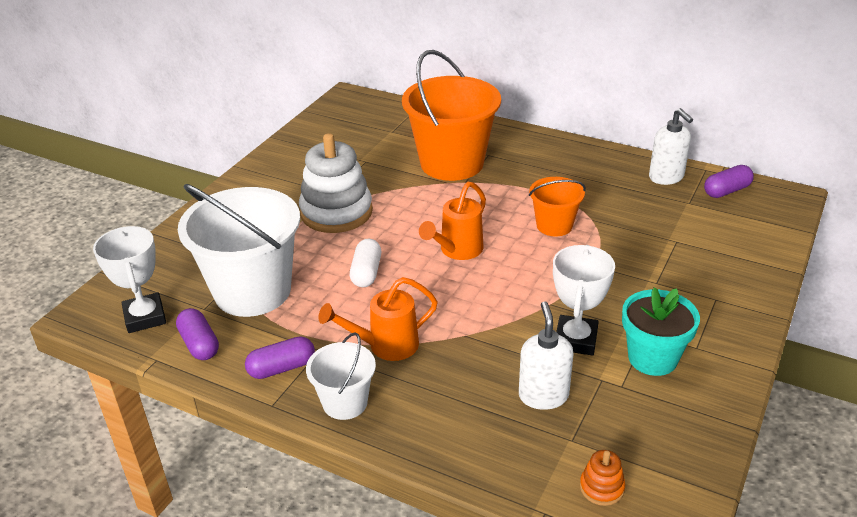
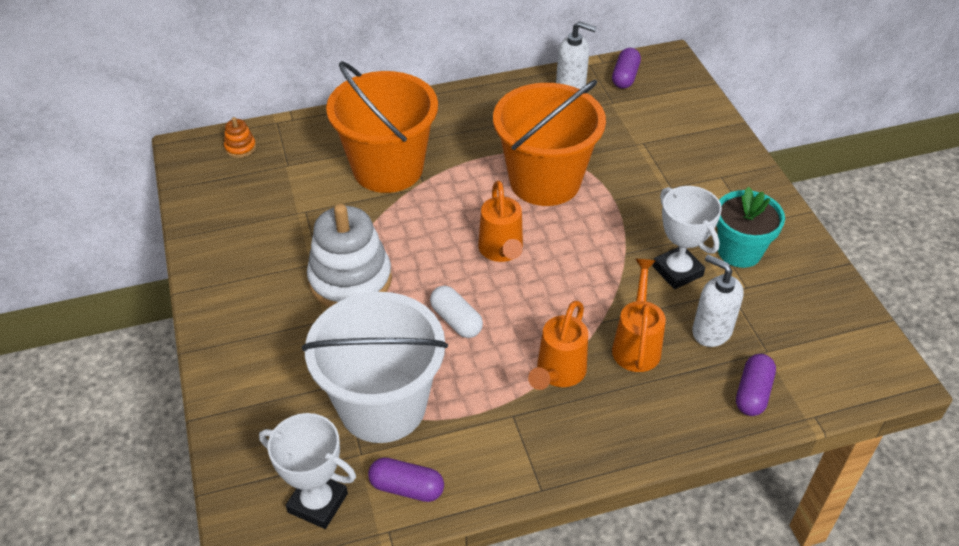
camera: 45 degrees left, 10 degrees up
purple capsule [245,336,315,379] -> purple capsule moved to [736,354,776,416]
white bucket [306,332,376,420] -> none
orange bucket [529,177,586,236] -> orange bucket [493,80,606,206], size x1.96
orange stacking toy [580,450,625,506] -> orange stacking toy moved to [224,117,256,158]
none -> orange watering can [612,259,666,372]

